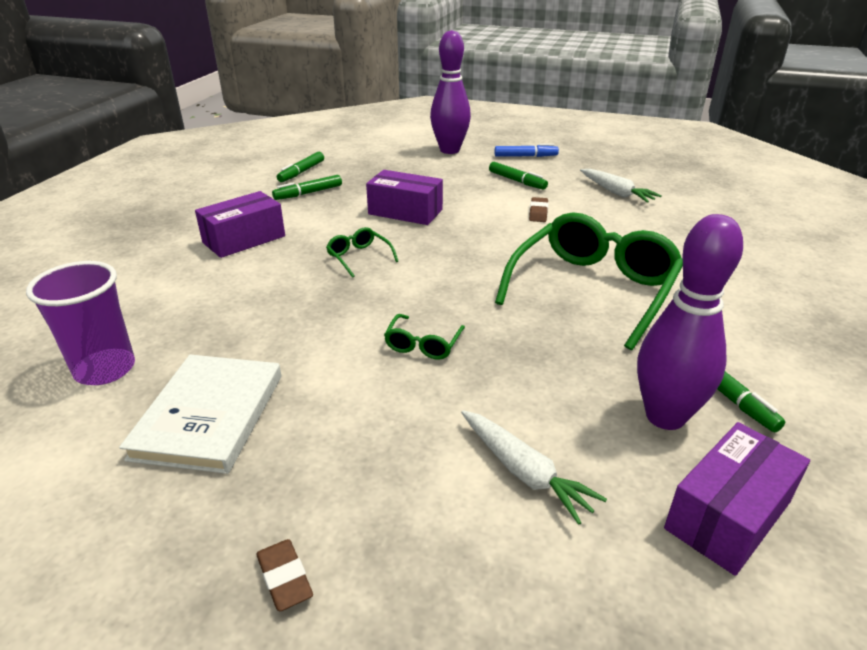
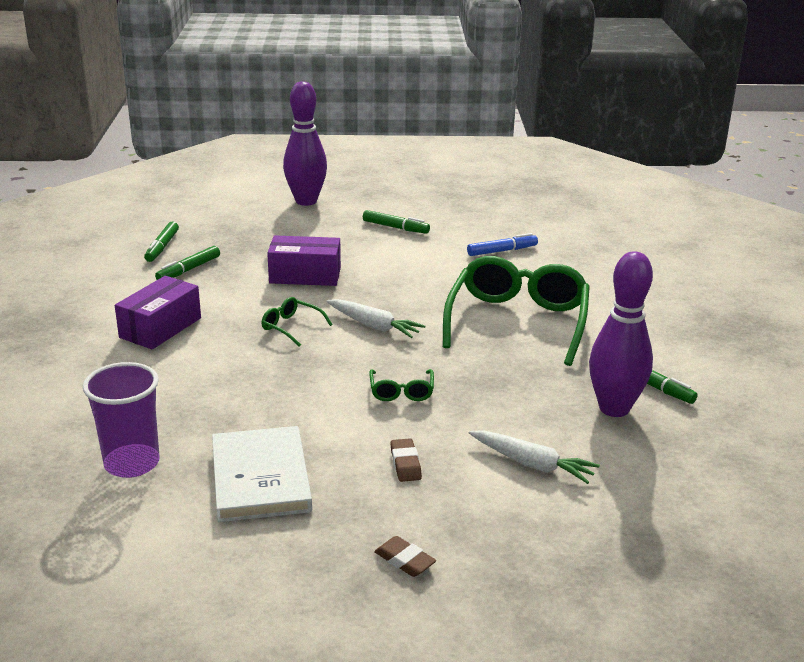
camera: 20 degrees left, 5 degrees down
blue marker [495,144,559,157] -> blue marker moved to [467,233,538,256]
brown eraser [529,197,548,222] -> brown eraser moved to [391,438,422,482]
white carrot [580,169,662,203] -> white carrot moved to [326,299,425,338]
purple box [664,422,810,576] -> none

